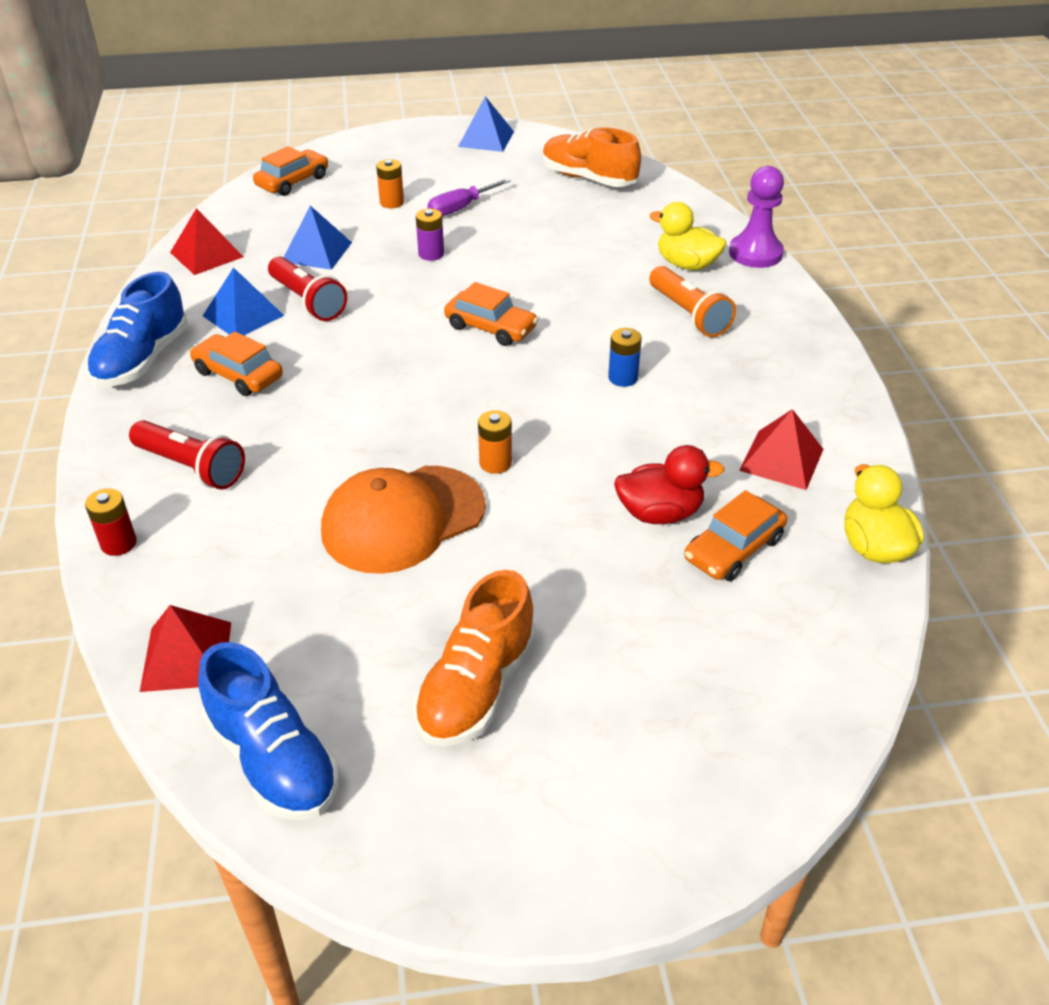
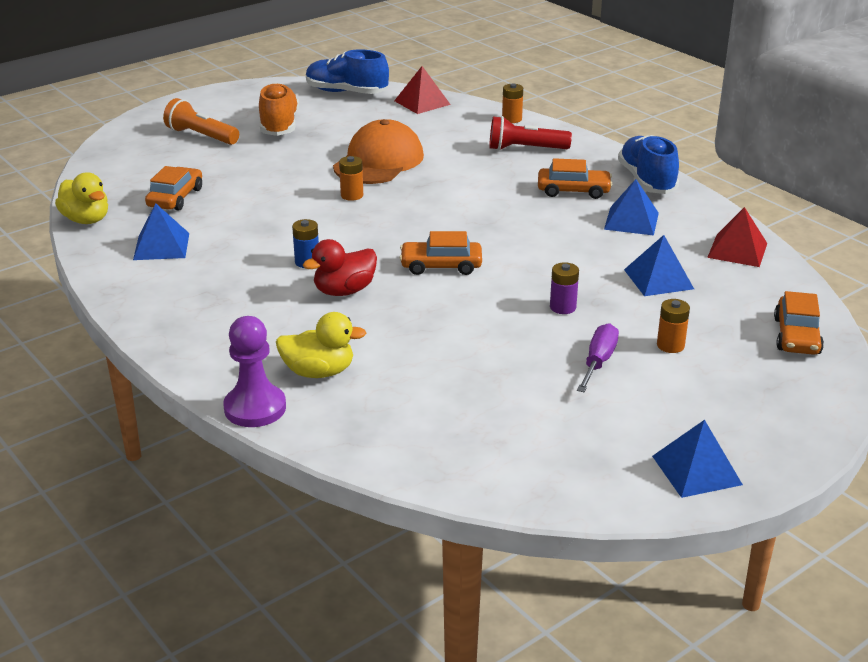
camera: 150 degrees right, 10 degrees down
red battery [85,488,137,556] -> orange battery [502,83,523,123]
red flashlight [268,257,347,321] -> none
orange shoe [543,127,641,187] -> none
red duck [614,445,725,524] -> red duck moved to [303,239,377,296]
orange flashlight [649,266,736,337] -> orange flashlight moved to [163,98,239,145]
red pyramid [739,409,823,490] -> blue pyramid [133,203,189,260]

